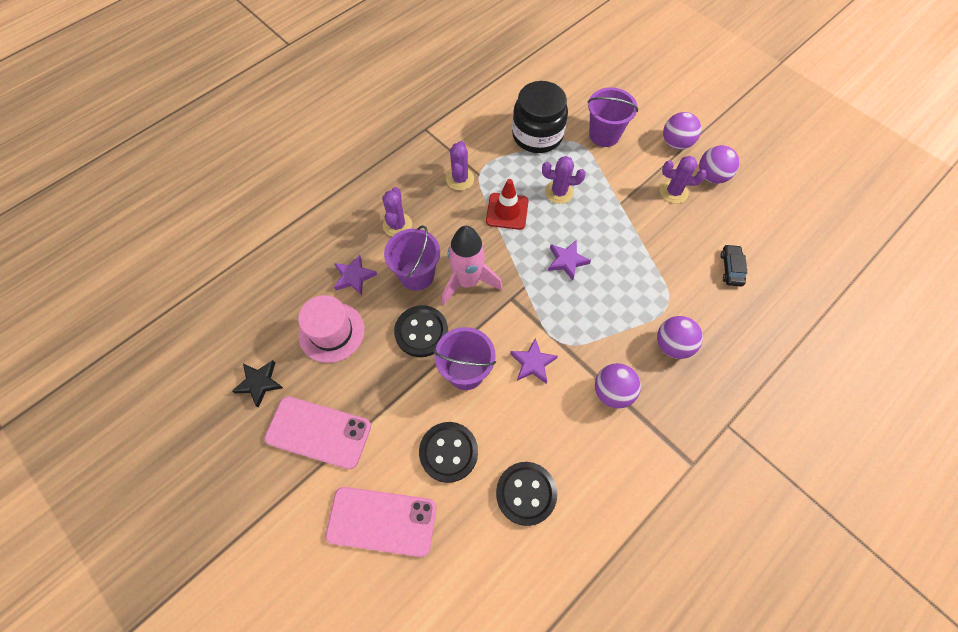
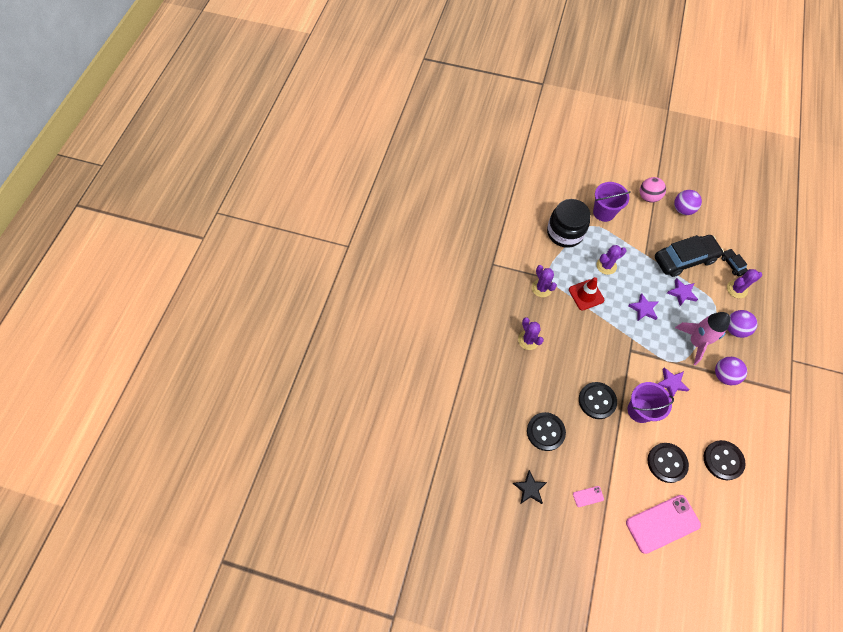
camera: 30 degrees left, 0 degrees up
pink phone [264,396,371,469] -> pink phone [573,486,604,507], size x0.43
pink hat [298,295,364,363] -> black button [527,412,566,451]
purple star [334,254,377,295] -> purple star moved to [667,278,698,306]
purple bucket [384,225,440,291] -> none
pink rocket [442,226,503,305] -> pink rocket moved to [675,312,730,365]
purple cactus [660,156,707,204] -> purple cactus moved to [727,269,762,298]
purple ball [663,112,701,150] -> pink ball [640,177,666,203]
none -> black car [655,235,724,277]

